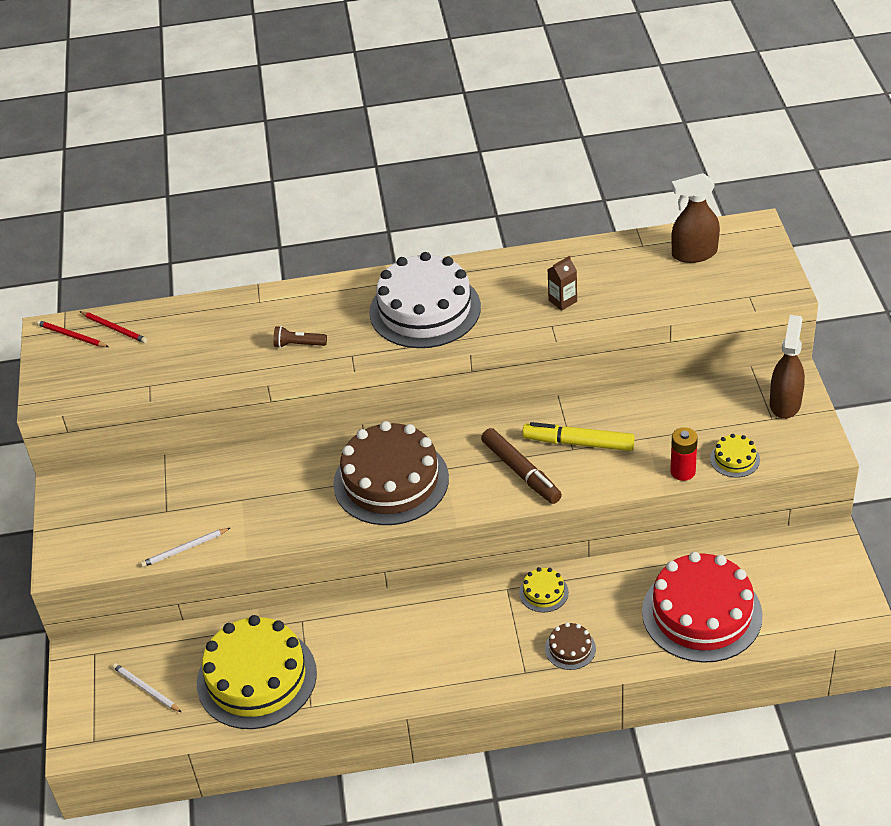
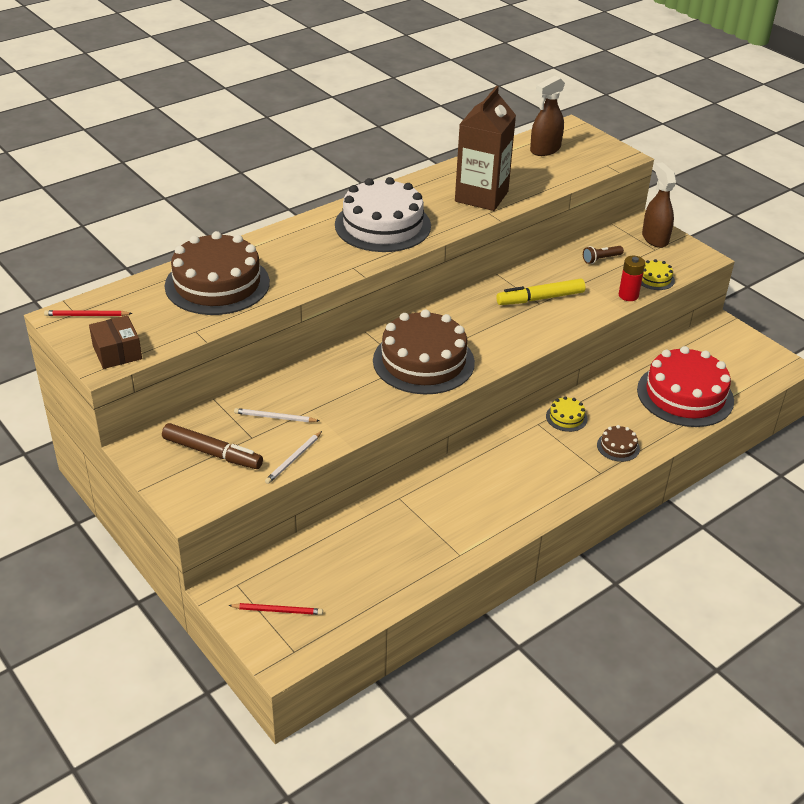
camera: 35 degrees left, 5 degrees down
red pencil [79,311,148,343] -> red pencil moved to [228,603,323,615]
white pencil [112,663,181,712] -> white pencil moved to [234,408,319,422]
yellow cake [197,615,317,729] -> none
brown flashlight [273,326,327,348] -> brown flashlight moved to [583,246,624,264]
brown marker [481,428,562,504] -> brown marker moved to [162,423,263,469]
brown carton [548,256,577,311] -> brown carton [455,86,516,211], size x2.48
none -> brown box [89,315,142,369]
none -> brown cake [165,231,270,315]

